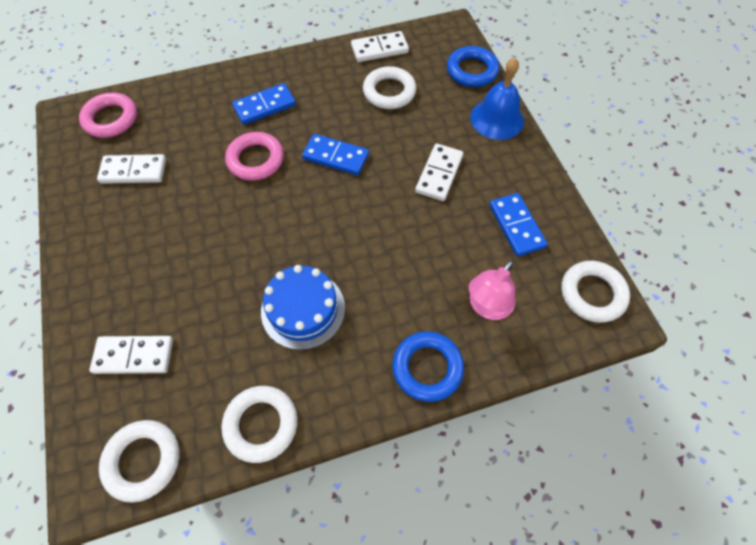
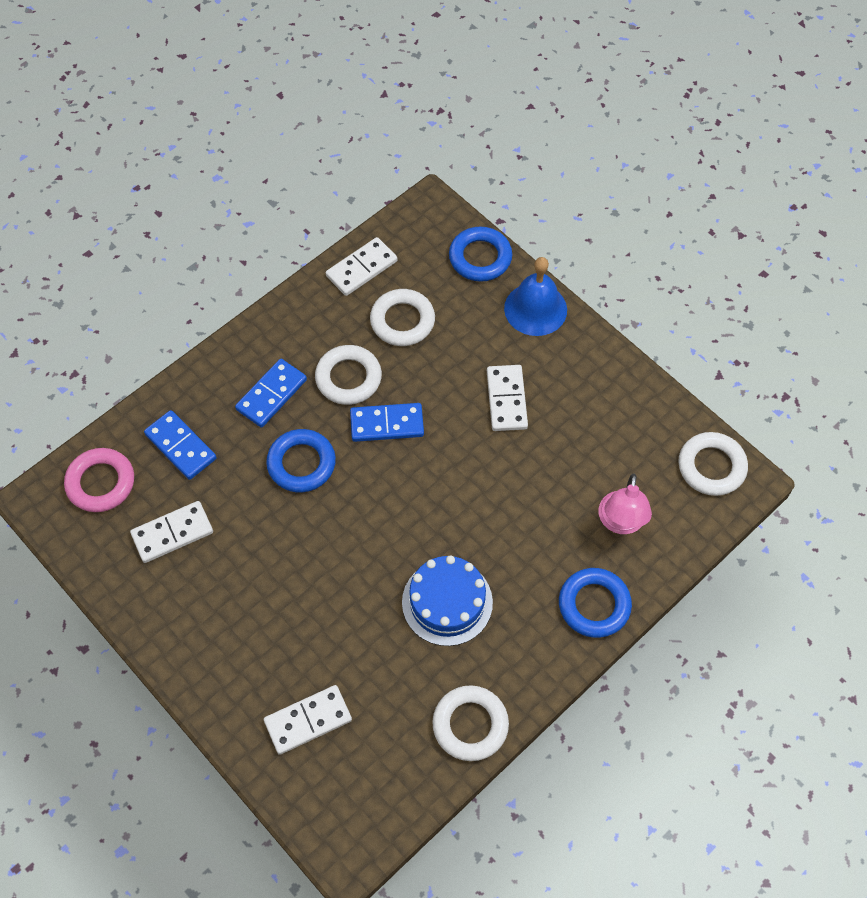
camera: 25 degrees left, 0 degrees up
white ring [99,420,180,503] -> white ring moved to [315,345,382,405]
pink ring [225,132,284,181] -> blue ring [266,429,336,492]
blue domino [489,193,547,257] -> blue domino moved to [144,410,217,480]

